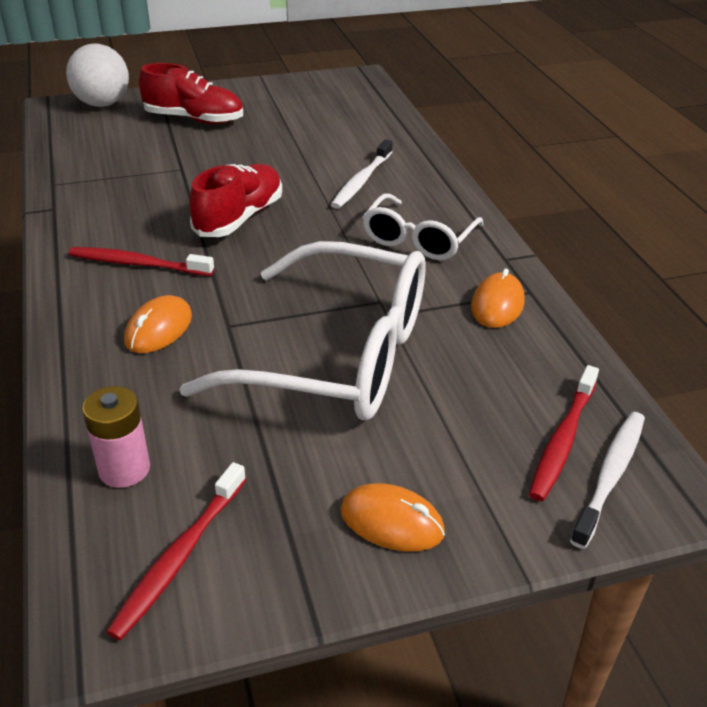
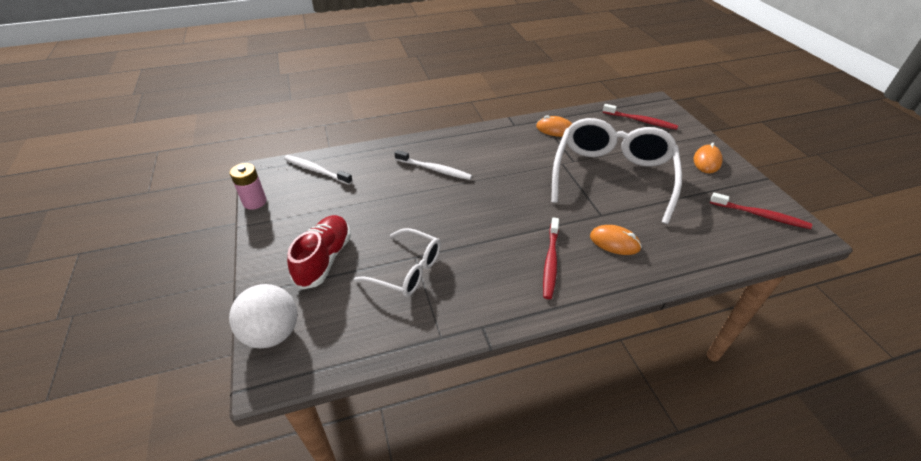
camera: 90 degrees left, 5 degrees up
pink battery [82,386,150,488] -> pink battery moved to [230,163,267,210]
red shoe [189,164,282,237] -> none
white glasses [362,193,484,260] -> white glasses moved to [354,228,441,297]
white toothbrush [570,412,645,549] -> white toothbrush moved to [284,155,353,185]

